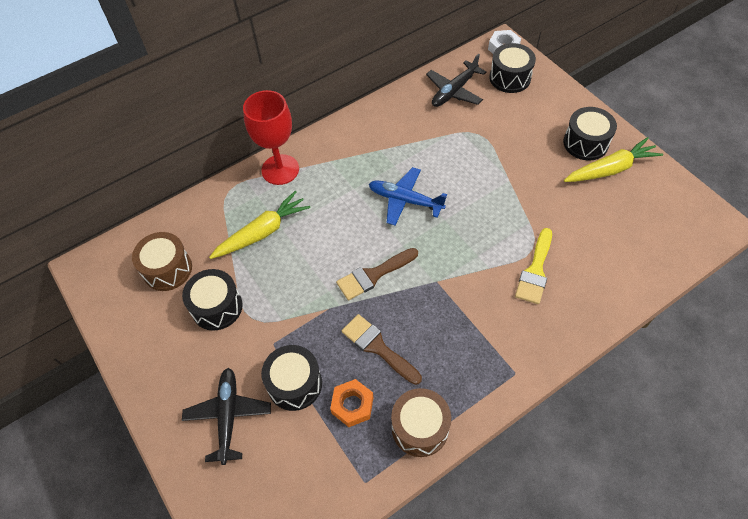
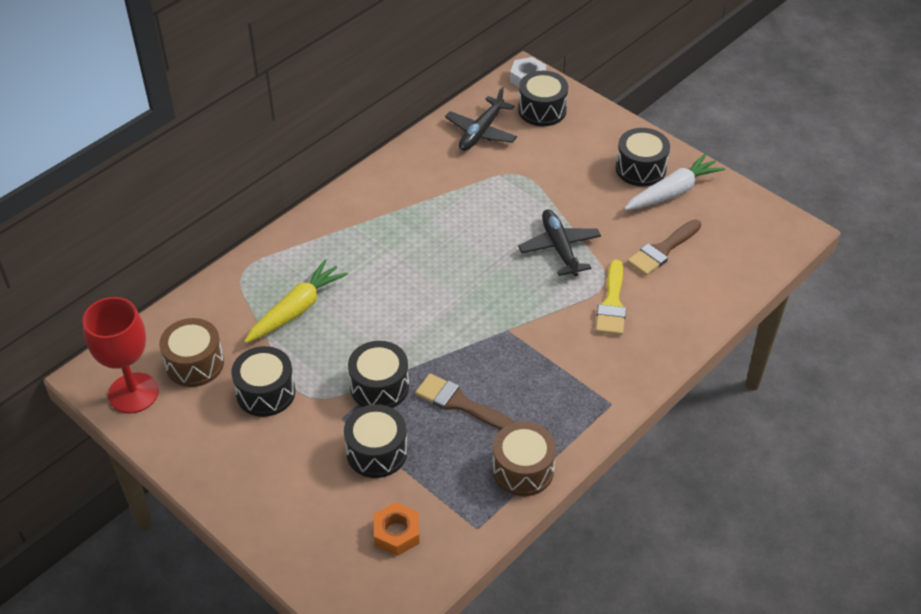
camera: 15 degrees left, 10 degrees down
black plane [182,368,271,465] -> black plane moved to [518,209,601,276]
red goblet [243,90,299,185] -> red goblet moved to [82,297,159,413]
orange nut [330,379,373,427] -> orange nut moved to [374,502,420,556]
brown brush [336,248,418,300] -> brown brush moved to [627,219,701,276]
blue plane [369,167,447,225] -> none
yellow carrot [564,137,663,182] -> white carrot [624,153,725,210]
none -> black drum [348,341,409,408]

